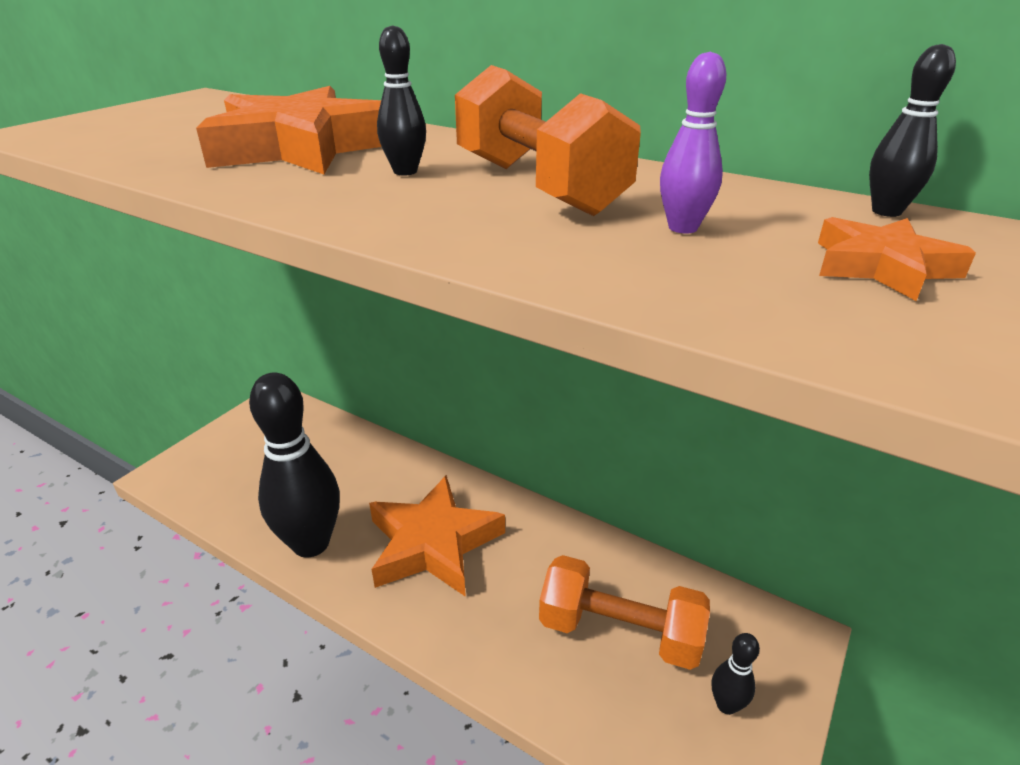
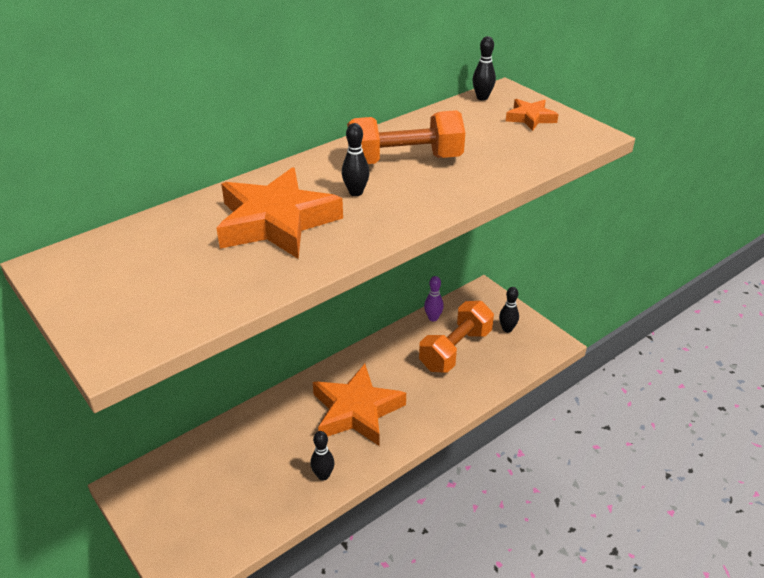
camera: 70 degrees left, 5 degrees up
black bowling pin [249,373,340,558] -> black bowling pin [310,431,335,481], size x0.44
purple bowling pin [660,52,726,234] -> purple bowling pin moved to [424,276,444,322]

